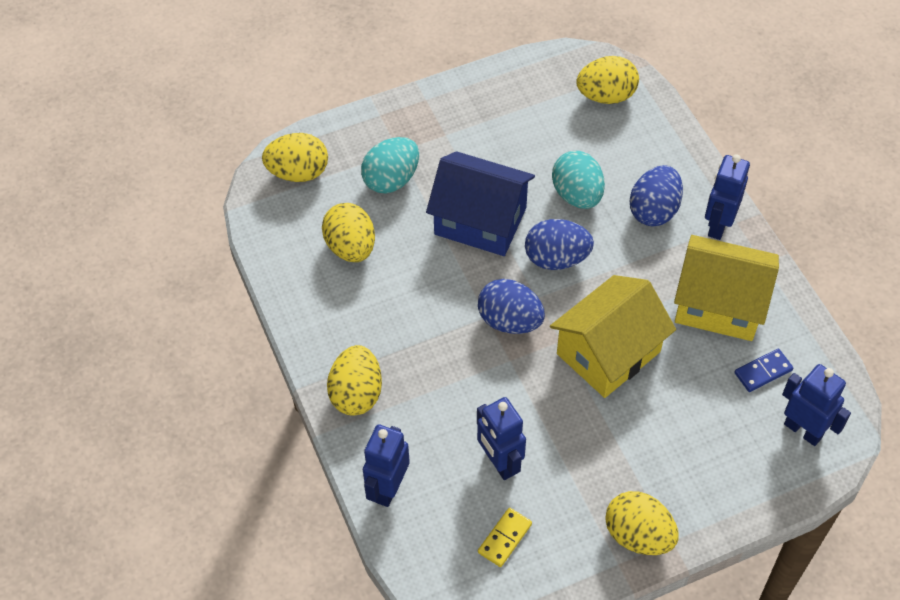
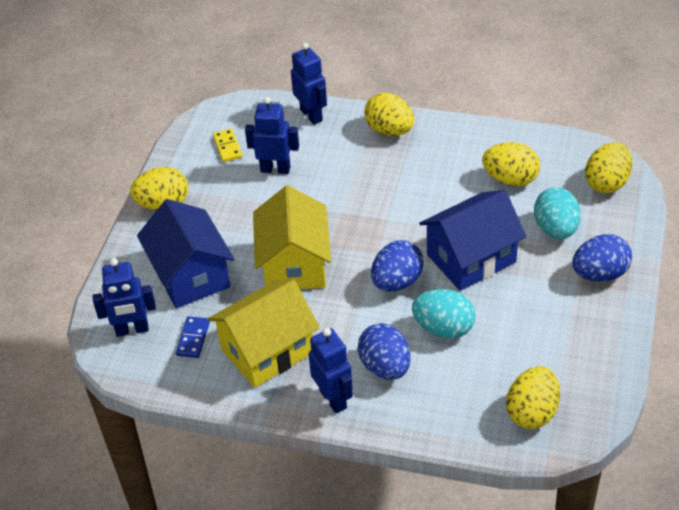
camera: 130 degrees right, 10 degrees down
blue egg [478,279,545,334] -> blue egg moved to [572,234,632,282]
none -> blue house [137,199,234,308]

